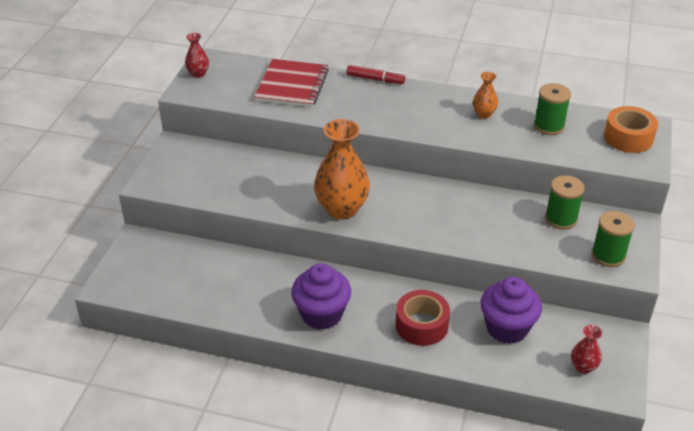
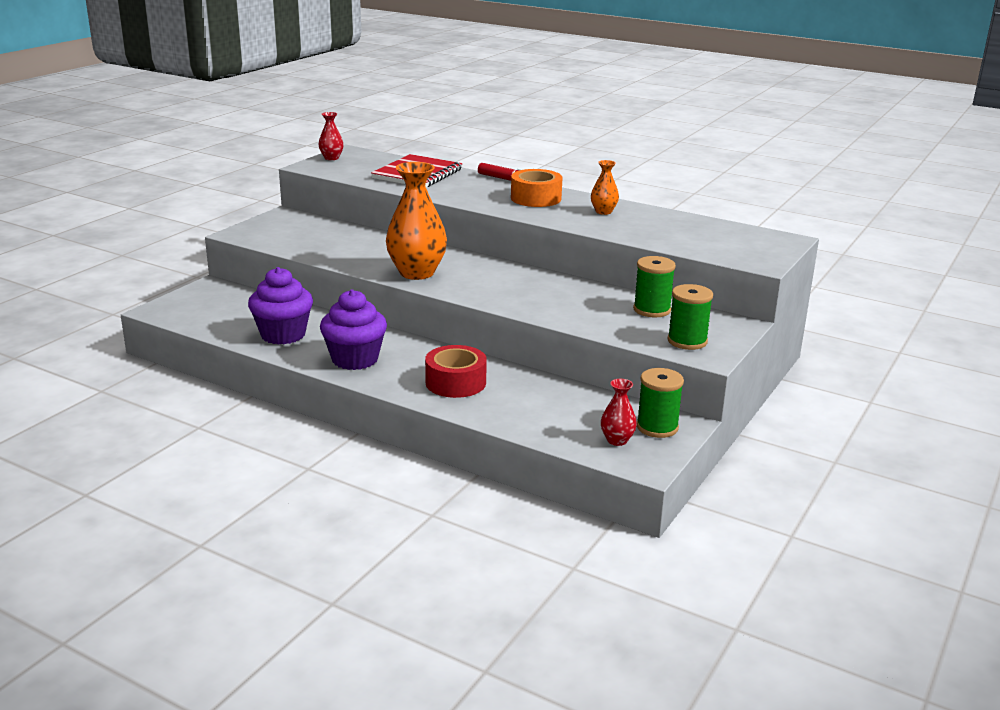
camera: 15 degrees right, 15 degrees down
purple cupcake [480,277,542,344] -> purple cupcake moved to [248,267,313,345]
green spool [534,83,571,135] -> green spool moved to [637,368,684,438]
orange tape [604,106,658,153] -> orange tape moved to [511,169,562,207]

